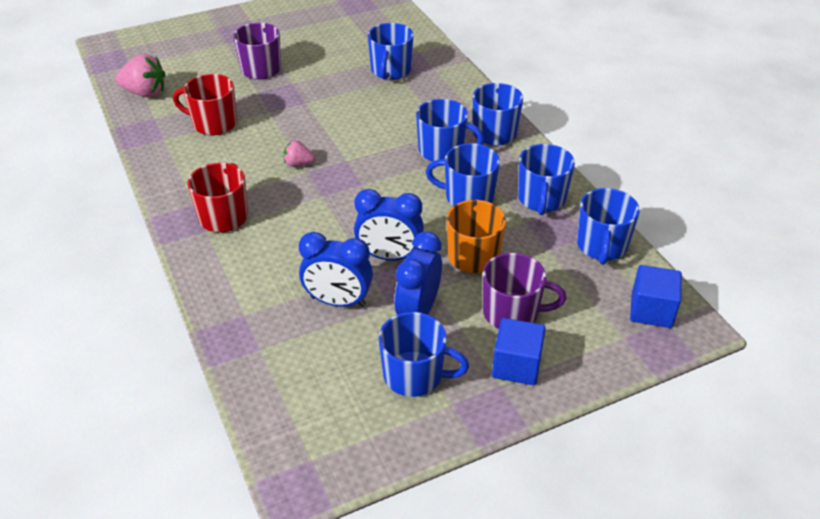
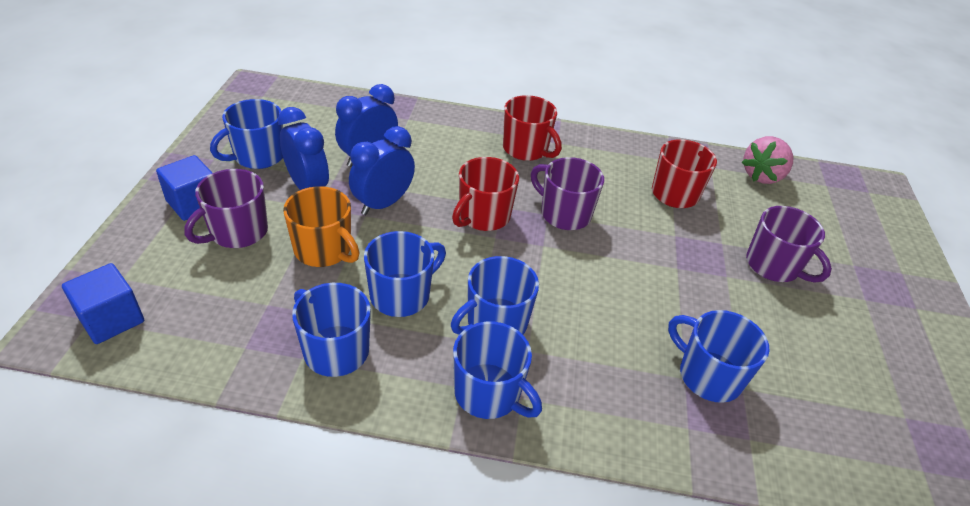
camera: 120 degrees right, 0 degrees up
pink strawberry [284,140,315,167] -> purple mug [531,157,604,230]
blue mug [577,188,640,265] -> none
none -> red mug [452,157,519,231]

